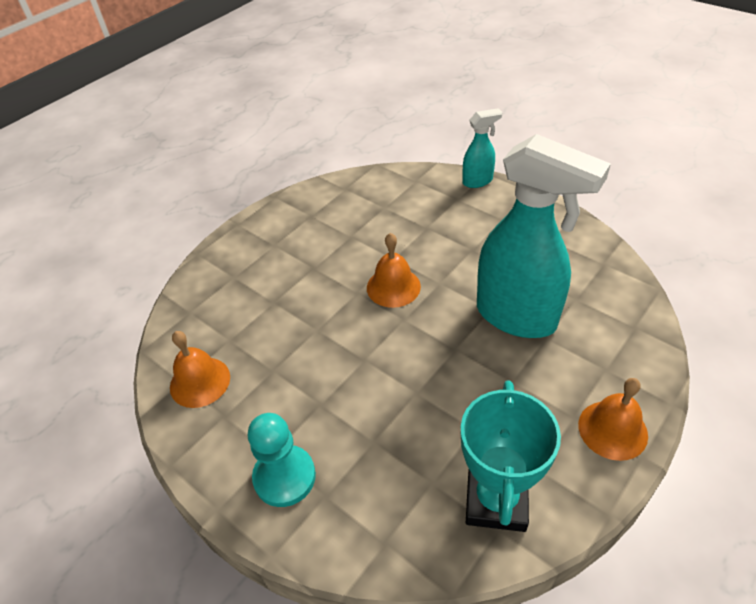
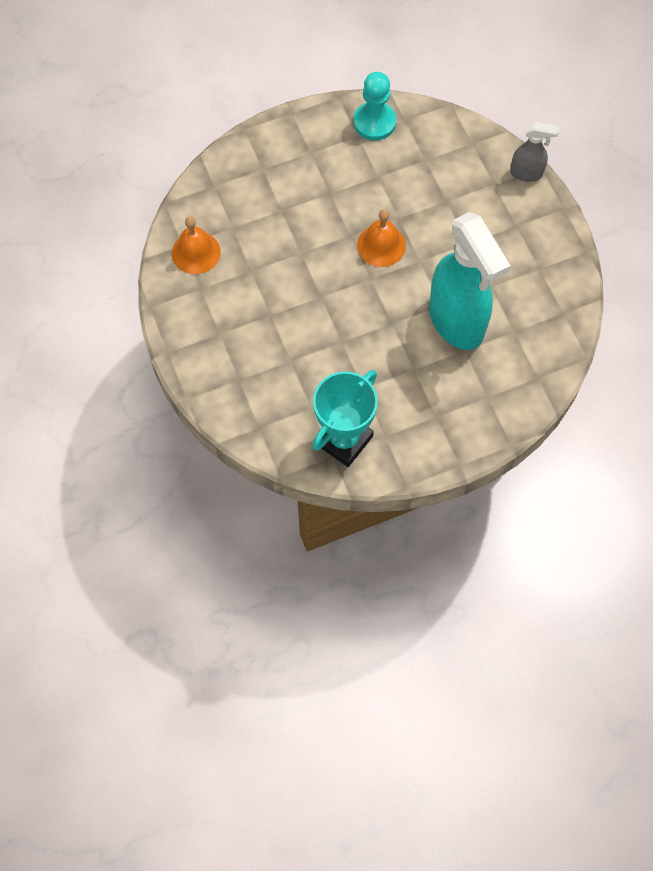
camera: 25 degrees right, 20 degrees up
turquoise pawn [248,413,316,507] -> turquoise pawn moved to [354,72,396,141]
turquoise spray bottle [462,108,503,188] -> grey spray bottle [510,122,559,182]
orange bell [578,378,648,461] -> none

